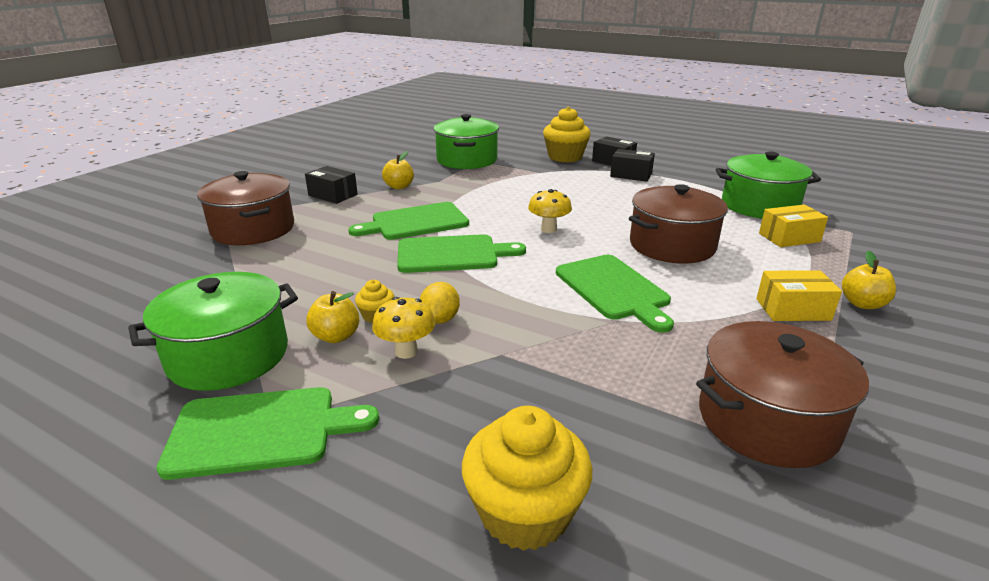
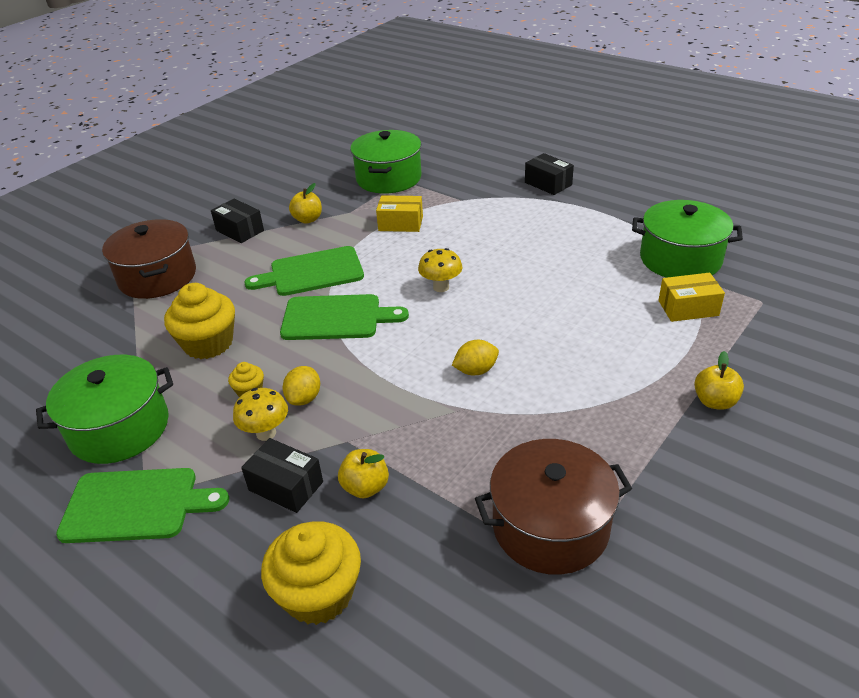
camera: 10 degrees right, 10 degrees up
yellow apple [306,291,359,343] -> yellow apple moved to [338,449,389,498]
yellow cupcake [543,107,591,163] -> yellow cupcake moved to [164,283,235,359]
green cutting board [556,255,674,333] -> yellow lemon [452,340,499,375]
black box [610,149,655,182] -> black box moved to [241,438,323,513]
brown pot [629,184,728,264] -> none
yellow box [756,270,842,321] -> yellow box moved to [376,195,423,232]

